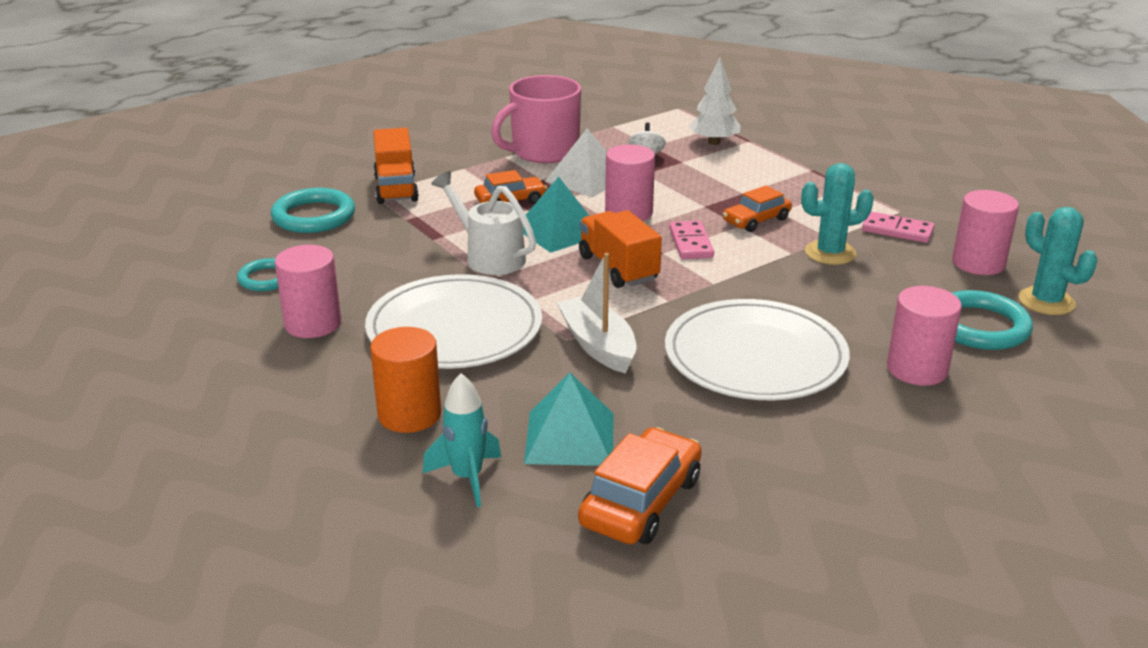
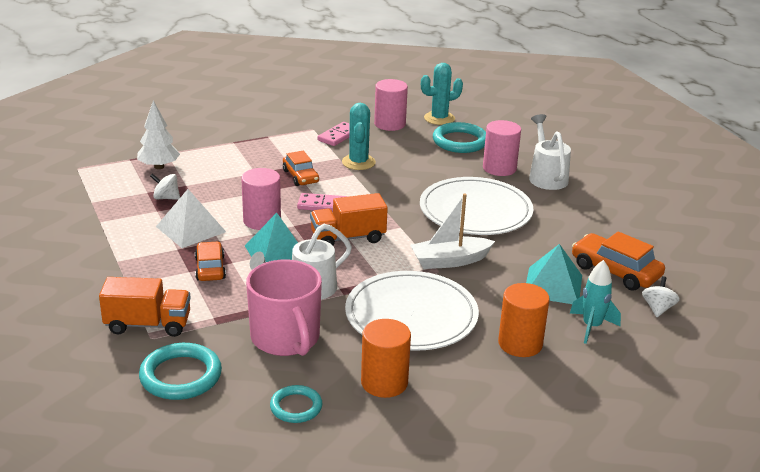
camera: 80 degrees left, 0 degrees up
pink cylinder [275,245,342,338] -> orange cylinder [361,319,411,398]
pink mug [491,75,581,163] -> pink mug moved to [246,260,322,356]
none -> white watering can [529,114,571,190]
none -> white spinning top [642,276,680,317]

